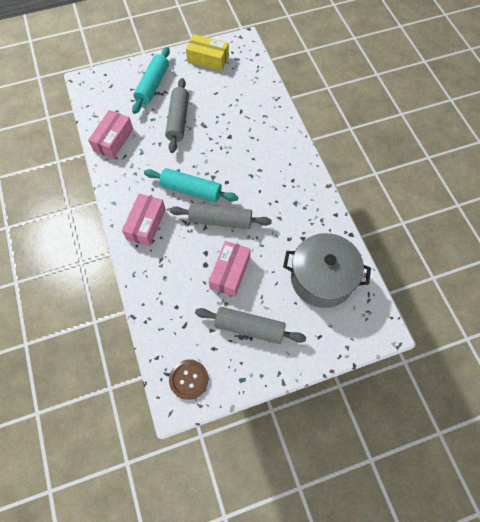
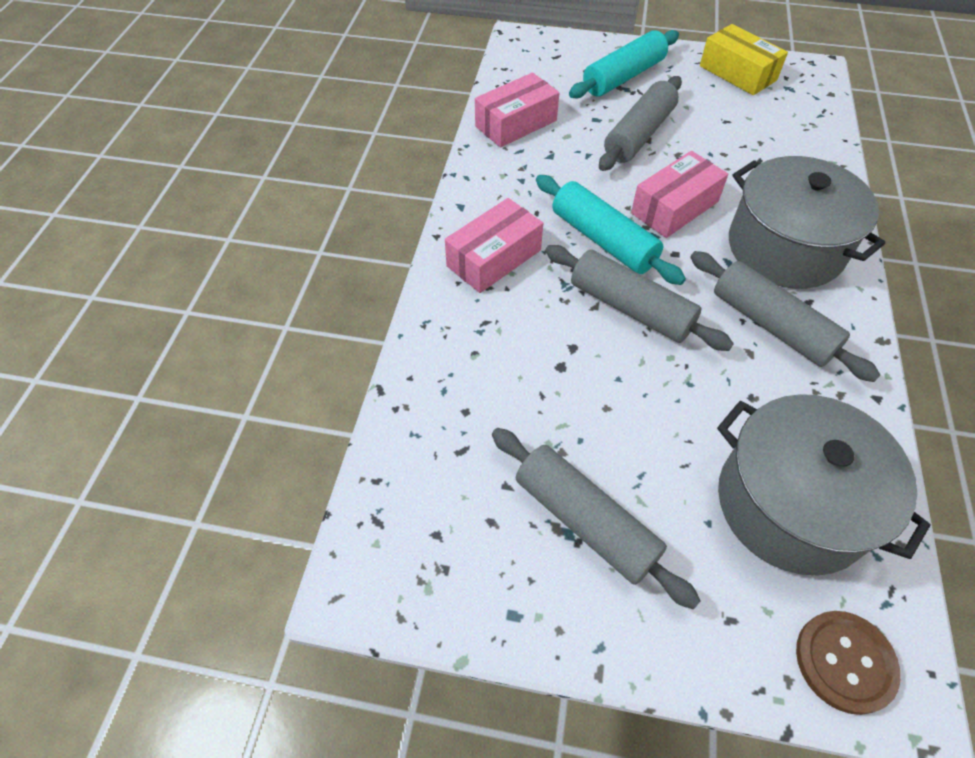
camera: 30 degrees right, 10 degrees down
brown button [169,359,208,400] -> brown button moved to [796,611,901,715]
pink box [209,241,251,297] -> pink box moved to [631,151,728,238]
none -> grey rolling pin [691,251,880,382]
none -> grey pot [729,156,885,289]

